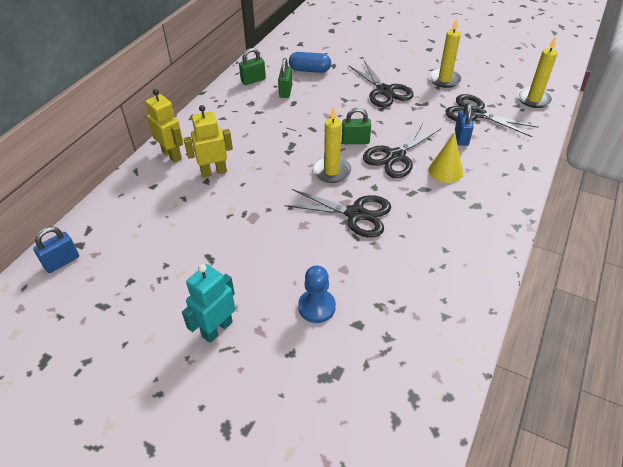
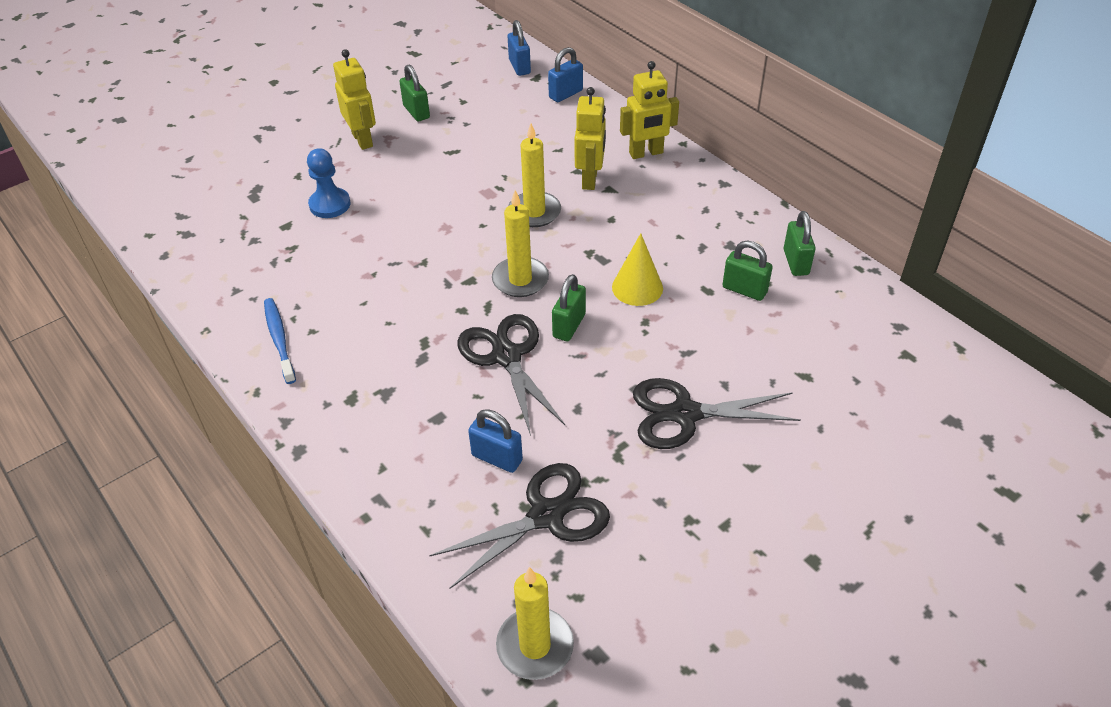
camera: 115 degrees right, 0 degrees up
turquoise robot [182,264,235,343] -> yellow robot [333,49,376,150]
black scissors [284,189,391,238] -> none
blue capsule [289,52,331,73] -> none
yellow cone [428,132,463,183] -> yellow cone moved to [612,233,663,306]
yellow candle [429,18,462,88] -> yellow candle moved to [508,123,561,227]
none -> blue toothbrush [264,298,296,384]
none -> green padlock [399,65,430,121]
none -> blue padlock [548,47,583,102]

